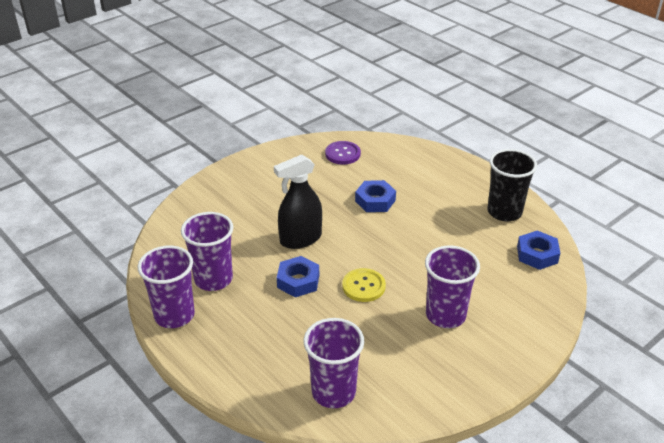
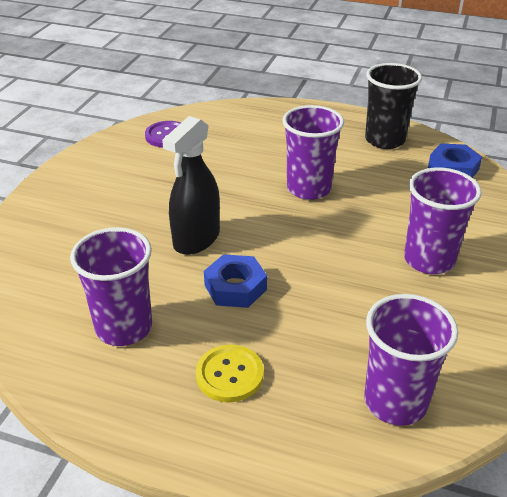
camera: 30 degrees left, 0 degrees up
purple cup [137,246,195,328] -> purple cup moved to [282,105,344,200]
yellow button [342,268,386,302] -> yellow button moved to [196,344,264,402]
blue nut [355,180,396,212] -> none

